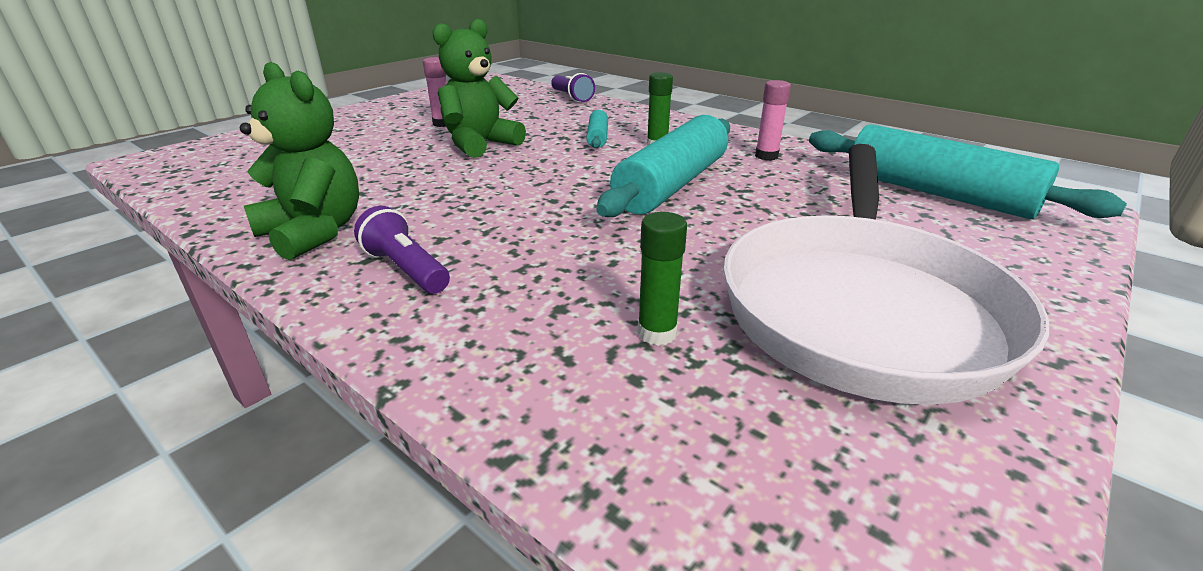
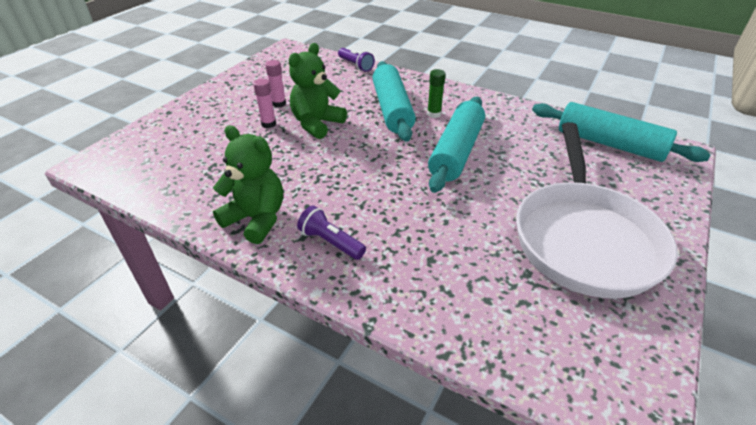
camera: 10 degrees left, 10 degrees up
turquoise rolling pin [586,110,608,148] -> turquoise rolling pin [373,61,416,142], size x2.14
green glue stick [638,212,687,346] -> none
pink glue stick [755,80,791,161] -> pink glue stick moved to [253,79,276,128]

